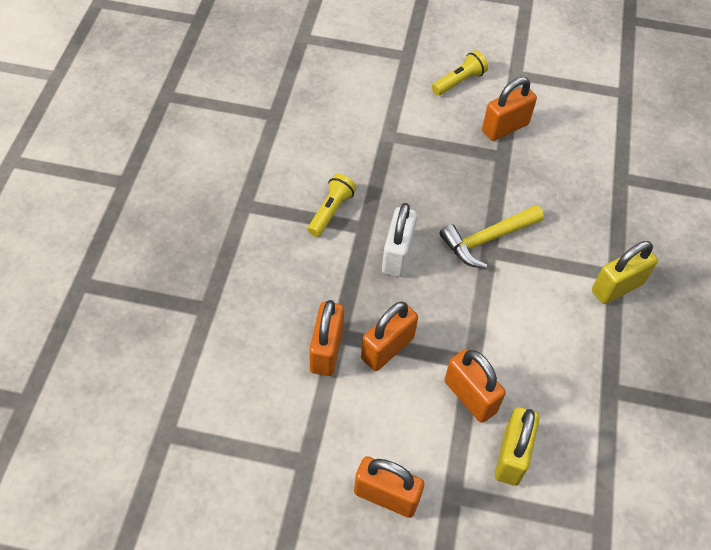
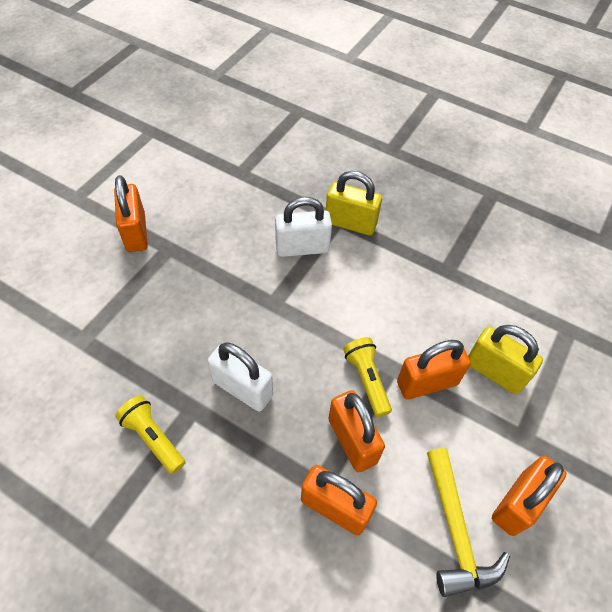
camera: 70 degrees left, 0 degrees up
yellow flashlight [432,51,488,95] -> yellow flashlight moved to [343,337,392,417]
yellow hammer [440,205,544,269] -> yellow hammer moved to [427,448,510,597]
yellow padlock [592,241,658,304] -> yellow padlock turned 60 degrees counterclockwise [326,171,382,235]
none -> white padlock [275,197,332,257]

